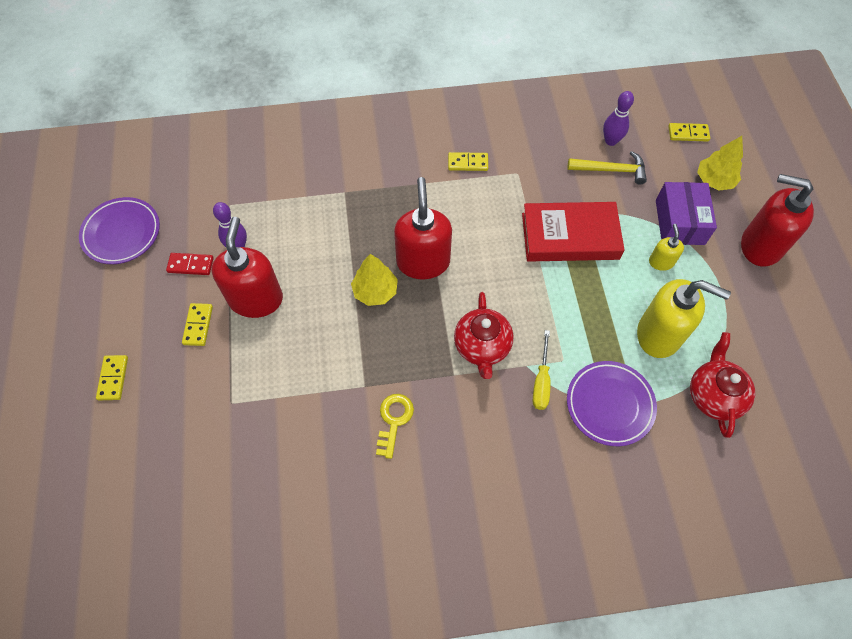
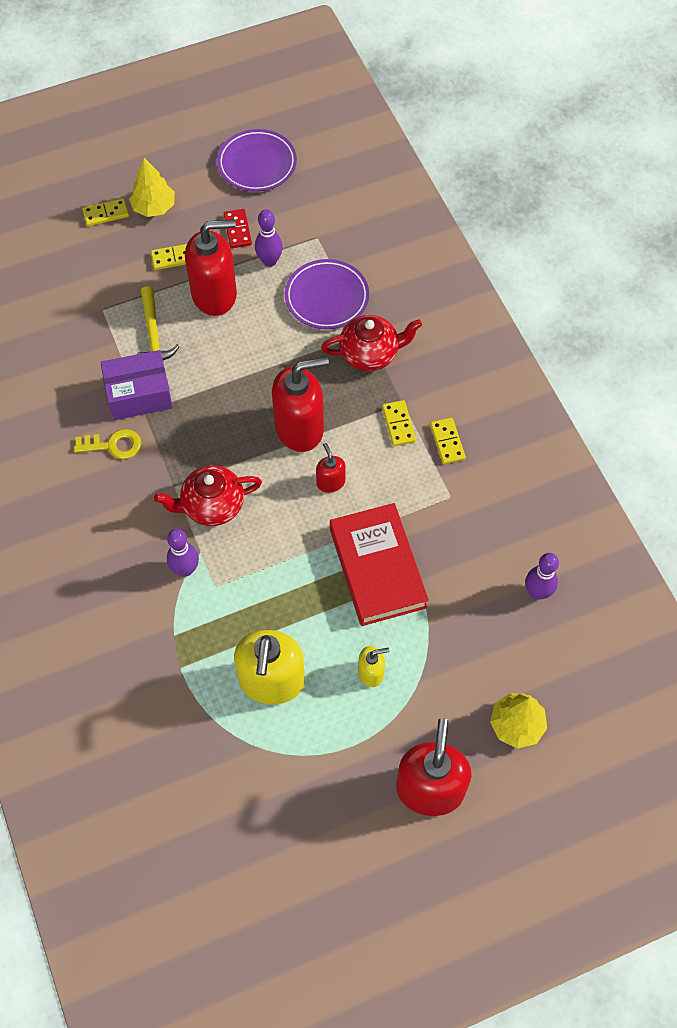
camera: 75 degrees right, 0 degrees up
yellow tree [351,254,398,306] -> yellow tree moved to [129,158,175,217]
yellow screwdriver [533,330,551,410] -> purple bowling pin [167,529,199,577]
purple plate [567,361,657,446] -> purple plate moved to [285,259,369,329]
yellow hammer [568,151,647,185] -> yellow hammer moved to [137,286,180,360]
purple box [656,182,717,245] -> purple box moved to [101,350,173,420]
yellow domino [668,123,710,142] -> yellow domino moved to [382,400,416,446]
red teapot [690,332,755,438] -> red teapot moved to [321,315,422,371]
none -> red soap dispenser [316,443,346,493]

